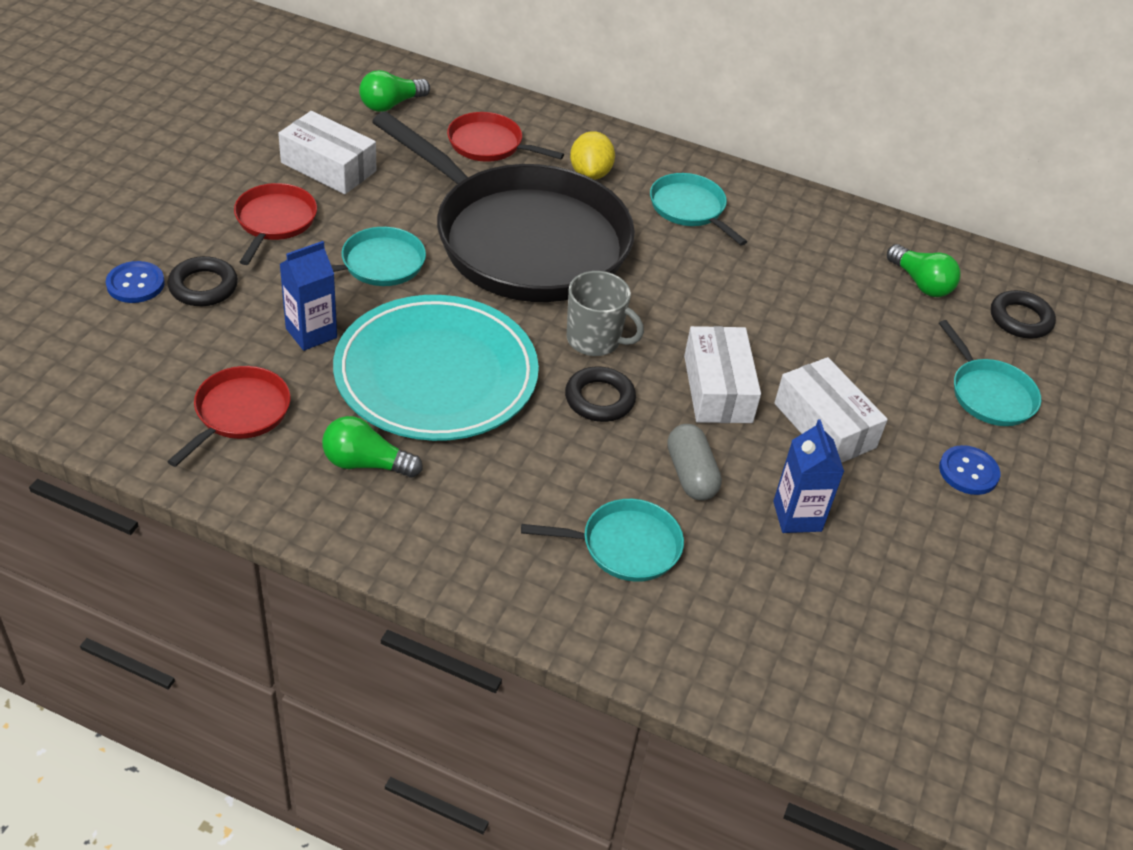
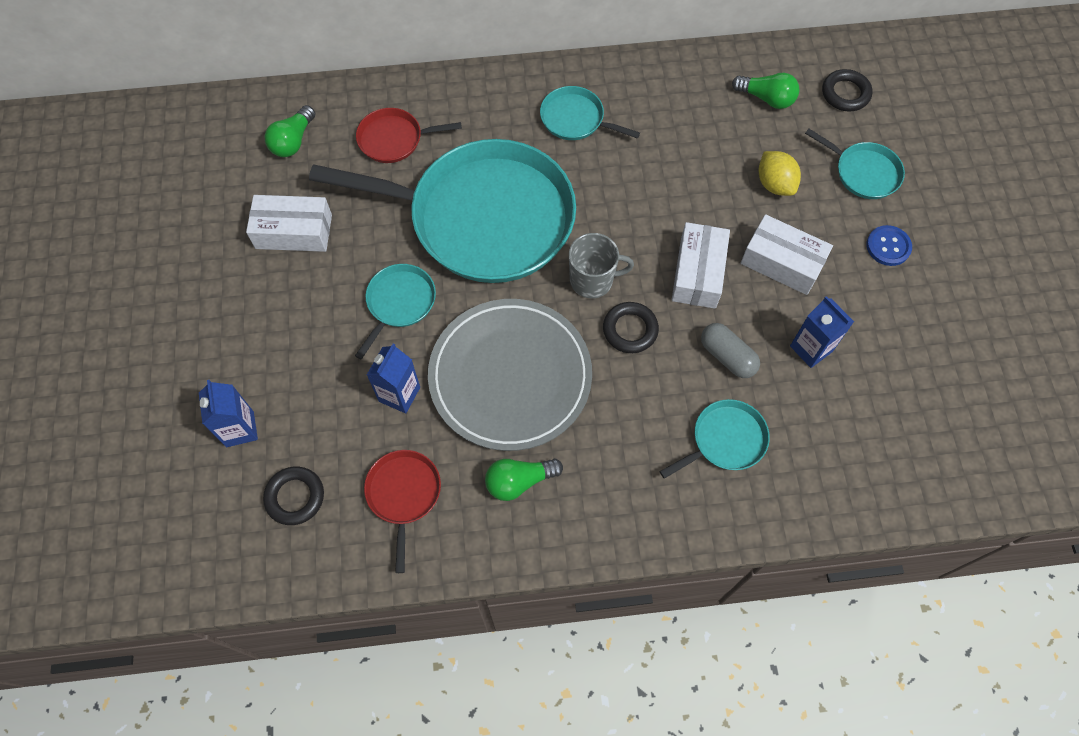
camera: 25 degrees left, 20 degrees up
blue button [106,261,165,303] -> blue carton [199,380,258,447]
black ring [167,256,238,306] -> black ring moved to [263,467,324,525]
red pan [234,183,317,265] -> none
turquoise plate [333,295,539,441] -> grey plate [428,299,592,451]
black pan [372,112,635,302] -> turquoise pan [309,139,576,283]
yellow lemon [570,131,615,180] -> yellow lemon moved to [758,151,801,196]
white box [684,326,761,423] -> white box turned 45 degrees clockwise [672,222,730,309]

